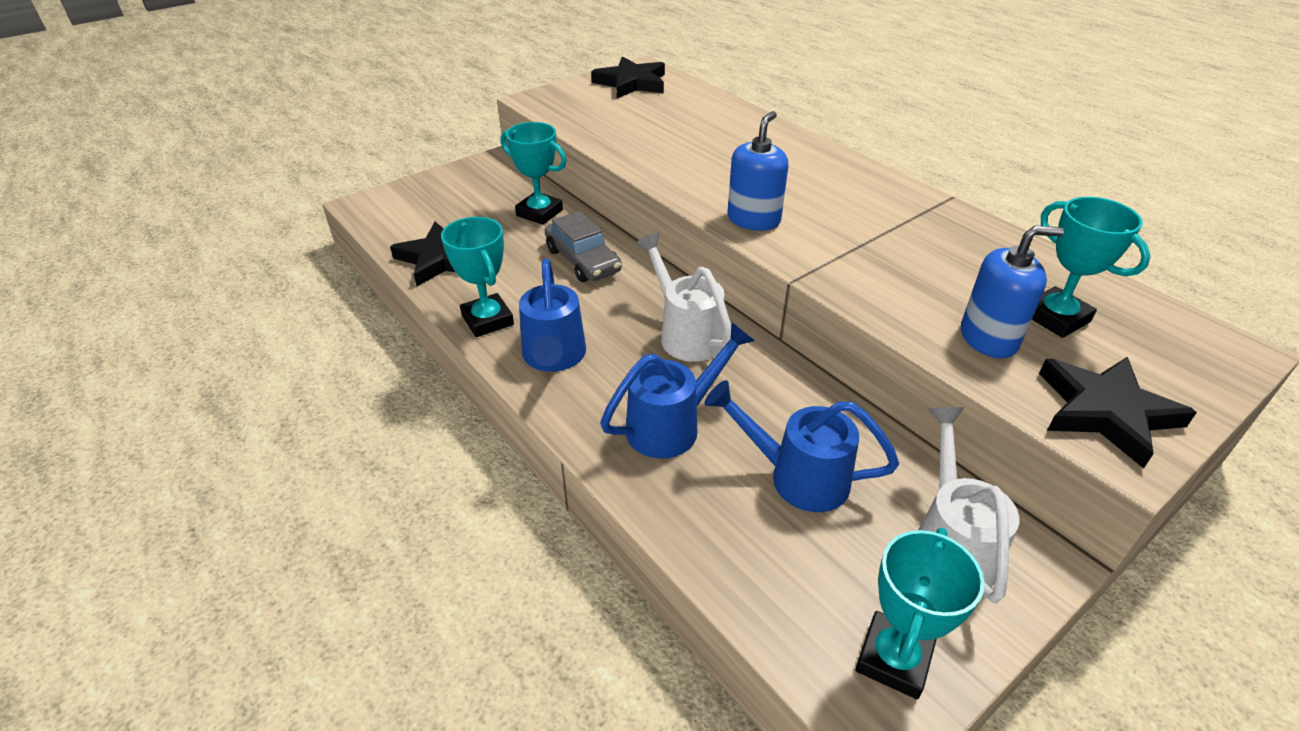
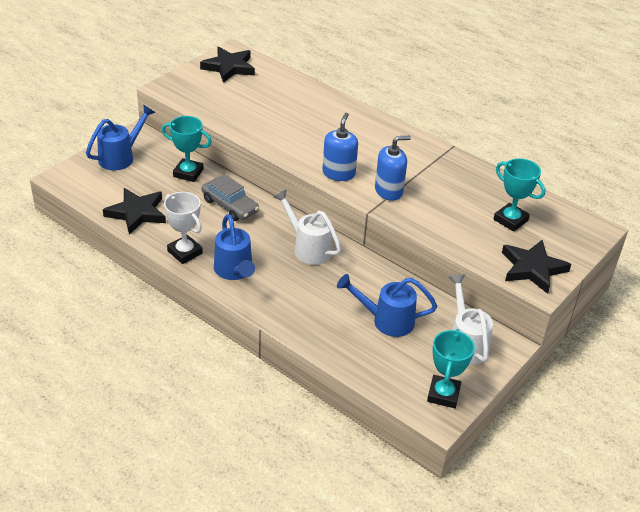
camera: 15 degrees left, 0 degrees up
turquoise trophy [441,217,514,337] -> white trophy [164,192,203,264]
blue watering can [600,322,755,459] -> blue watering can moved to [86,105,155,170]
blue soap dispenser [961,225,1064,358] -> blue soap dispenser moved to [375,136,411,201]

